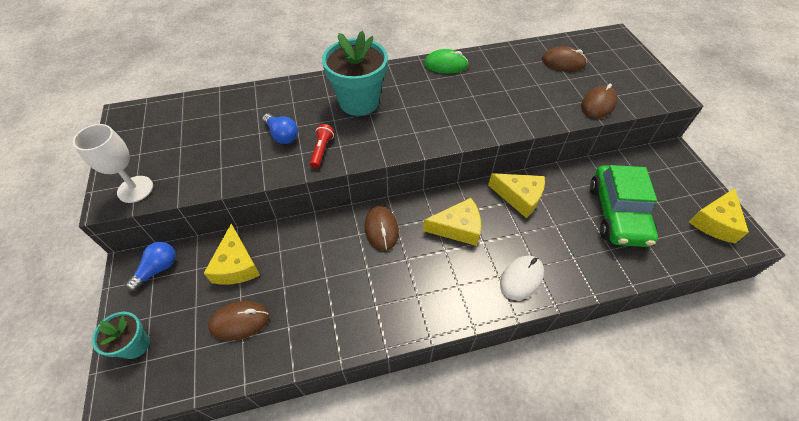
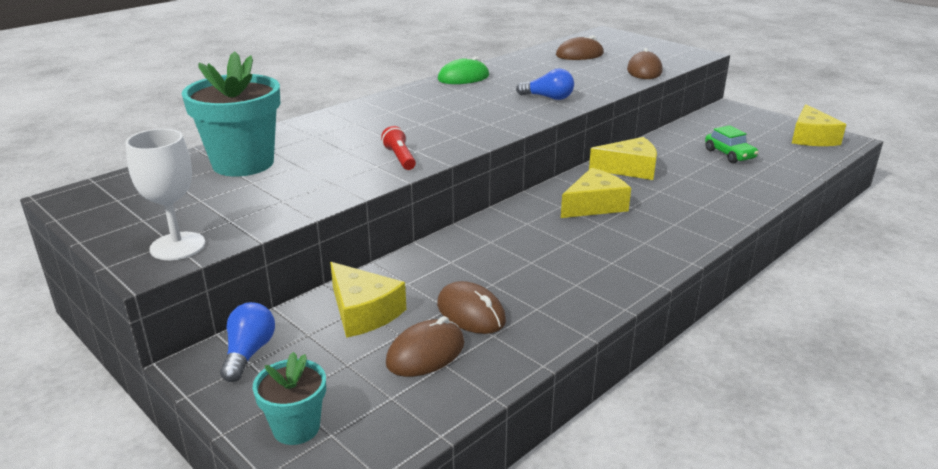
camera: 30 degrees left, 25 degrees down
blue light bulb [262,114,298,144] -> blue light bulb moved to [516,68,574,100]
turquoise flower pot [322,31,388,116] -> turquoise flower pot moved to [182,51,280,176]
brown mouse [364,206,399,251] -> brown mouse moved to [437,281,506,334]
white mouse [500,256,544,300] -> none
green car [590,165,658,247] -> green car [705,125,759,163], size x0.52

